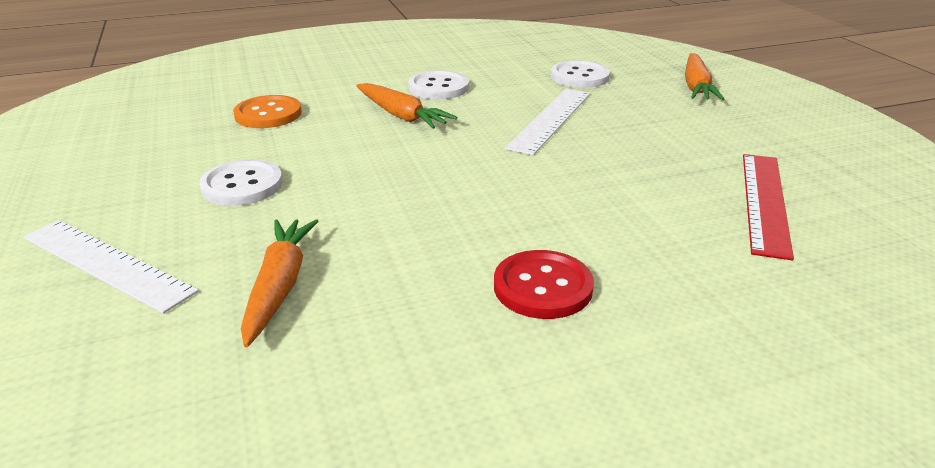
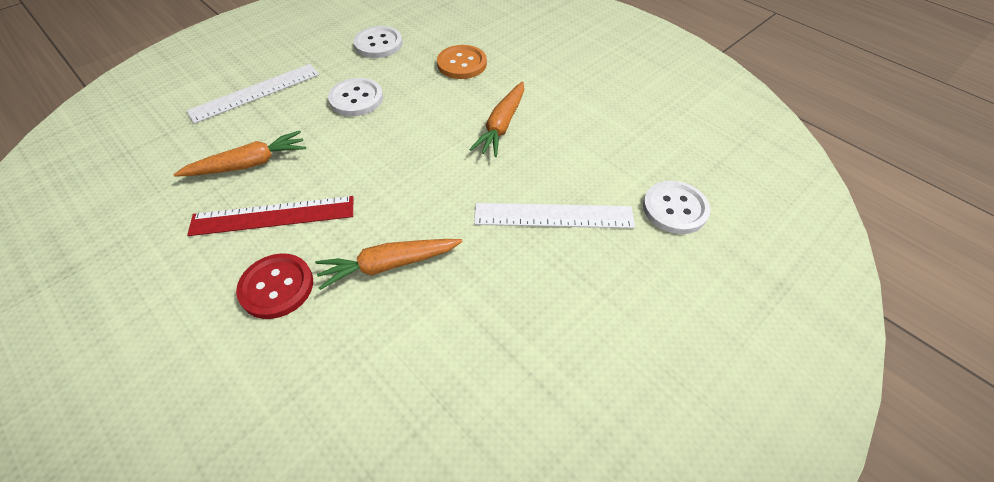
camera: 65 degrees right, 20 degrees up
white ruler [23,220,199,314] -> white ruler turned 45 degrees clockwise [186,64,319,124]
white button [408,70,469,99] -> white button moved to [354,26,403,58]
orange carrot [685,53,724,100] -> orange carrot moved to [315,239,463,290]
red ruler [743,154,794,260] -> red ruler moved to [187,196,354,236]

